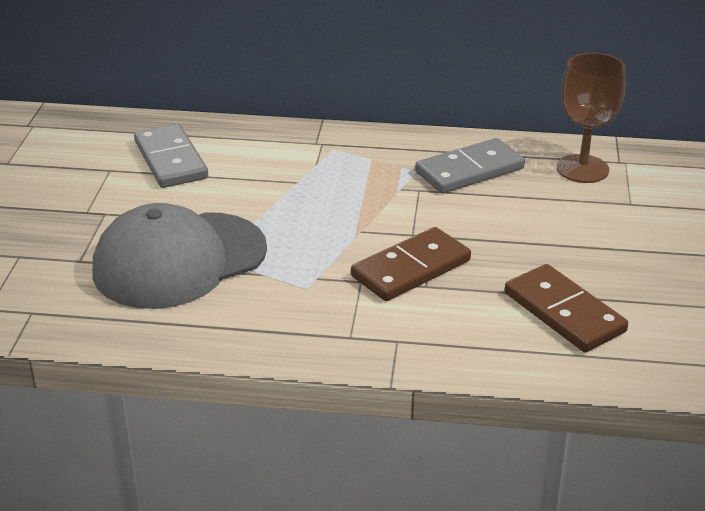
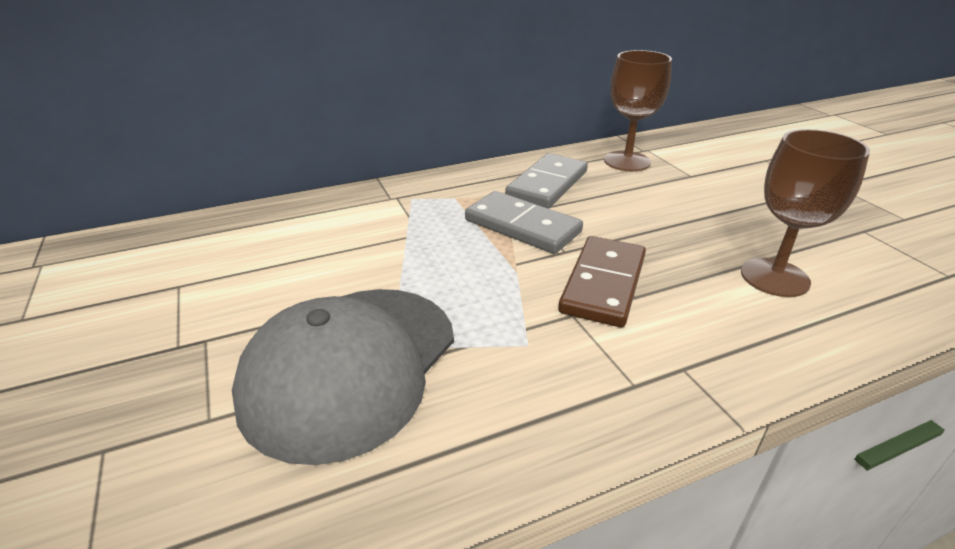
camera: 30 degrees left, 0 degrees up
grey domino [134,124,208,188] -> grey domino moved to [465,191,583,254]
brown domino [505,264,628,352] -> brown goblet [741,129,870,297]

